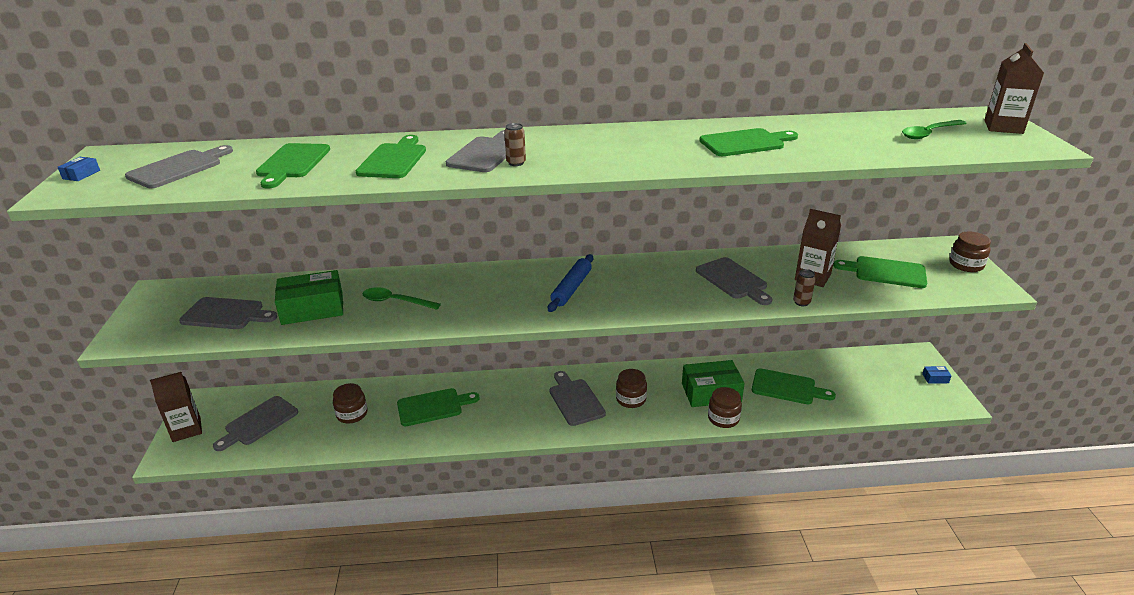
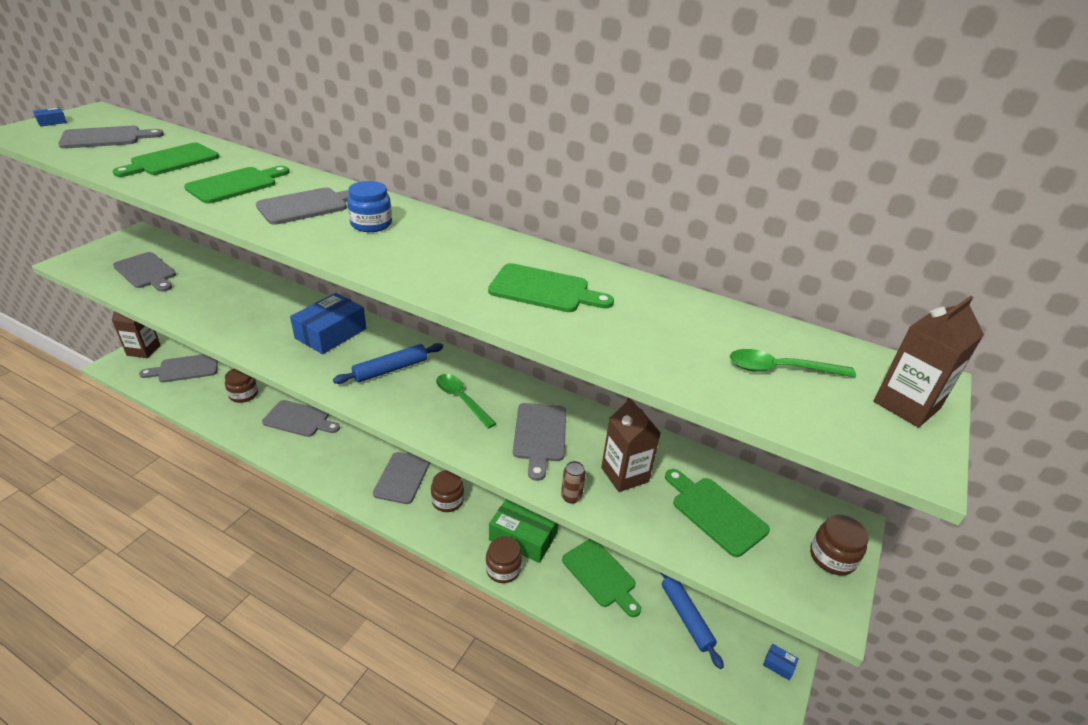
camera: 30 degrees right, 5 degrees up
green box [275,270,343,325] -> none
green spoon [363,287,441,310] -> green spoon moved to [436,374,496,429]
green cutting board [397,388,480,426] -> grey cutting board [262,400,340,437]
brown can [504,123,526,166] -> none
none -> blue box [290,293,366,354]
none -> blue jar [347,181,392,232]
none -> blue rolling pin [659,572,724,669]

